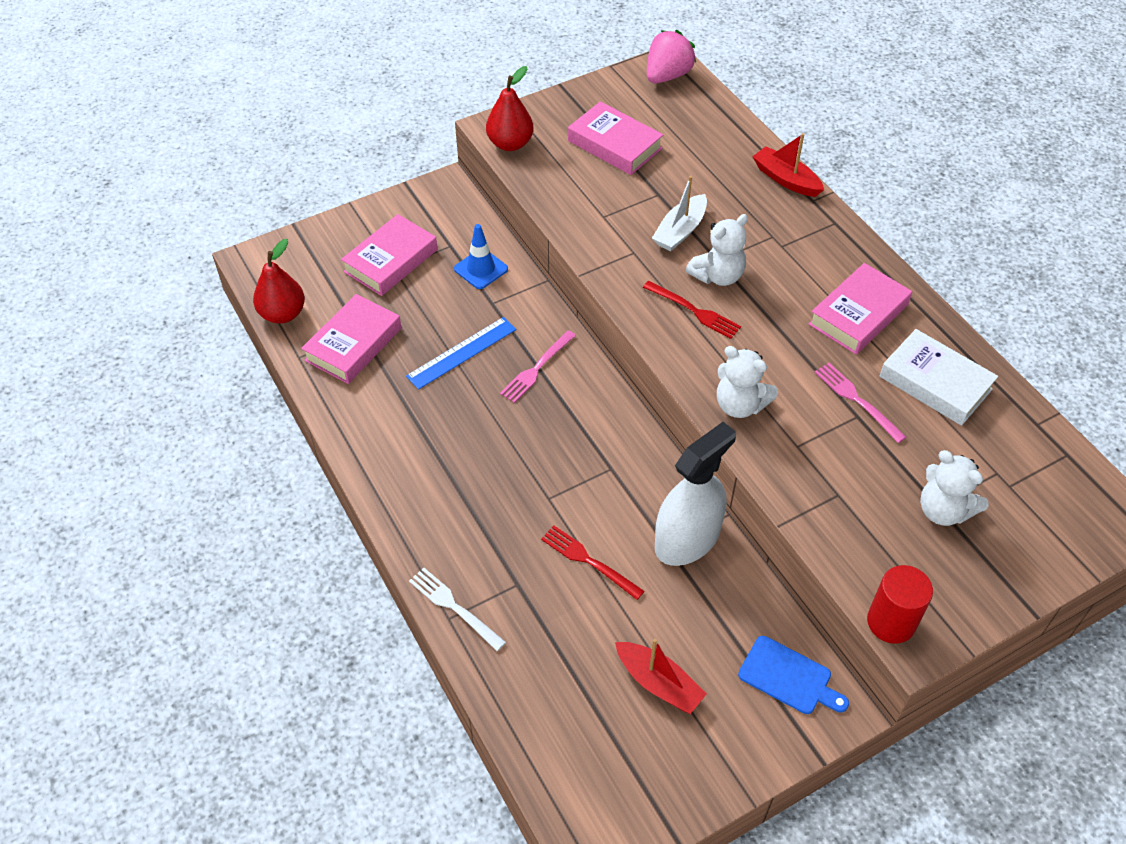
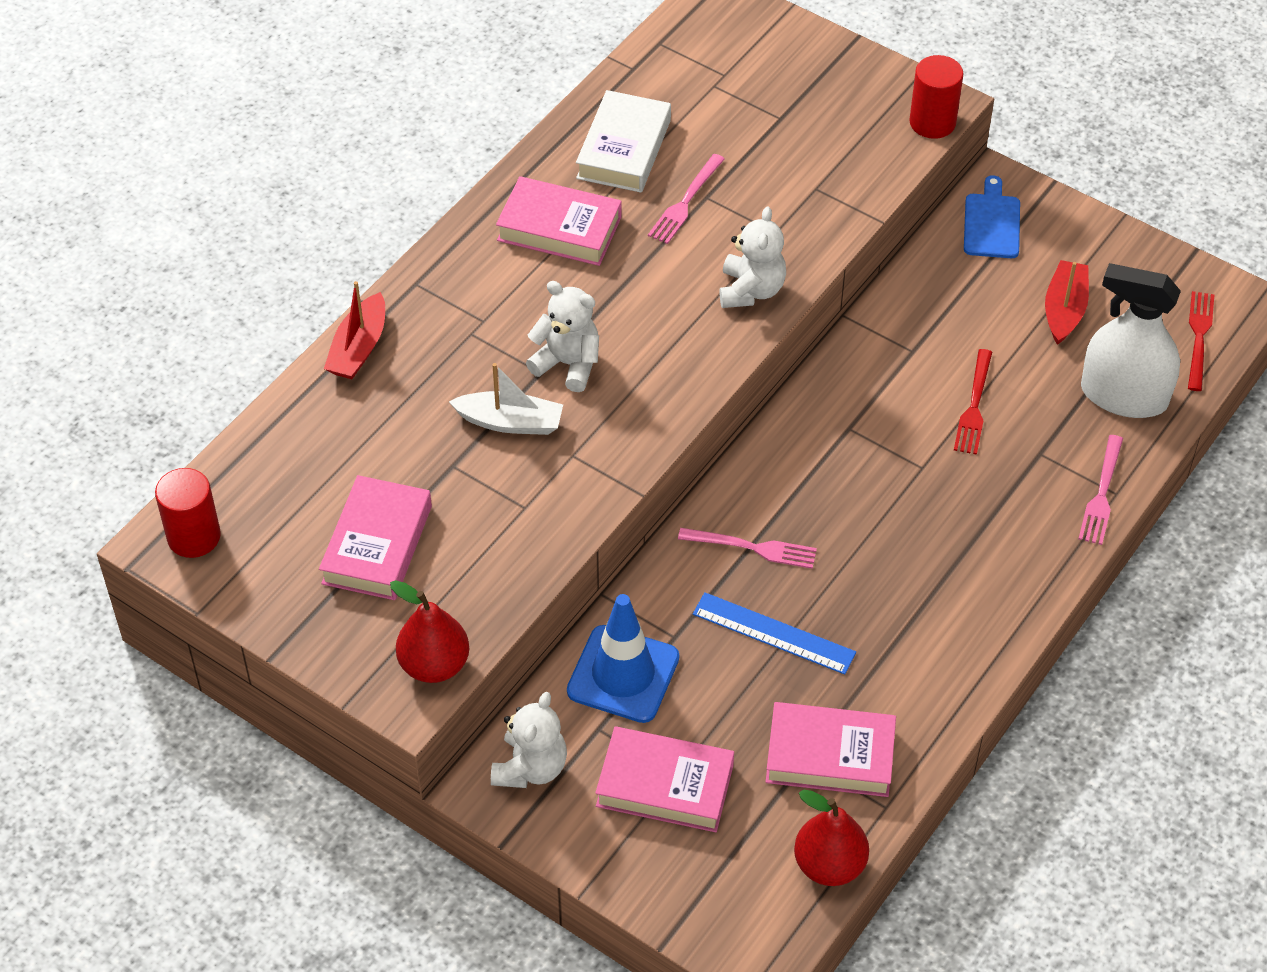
camera: 115 degrees left, 0 degrees up
white fork [409,568,506,651] -> pink fork [1078,435,1123,545]
blue traffic cone [454,224,508,289] -> blue traffic cone [567,594,679,723], size x1.54
red fork [643,281,741,339] -> red fork moved to [1188,291,1214,391]
pink strawberry [647,30,696,83] -> red cylinder [155,468,221,558]
white spray bottle [655,422,736,566] -> white spray bottle moved to [1081,263,1181,418]
white teddy bear [920,450,989,526] -> white teddy bear moved to [491,692,567,788]

